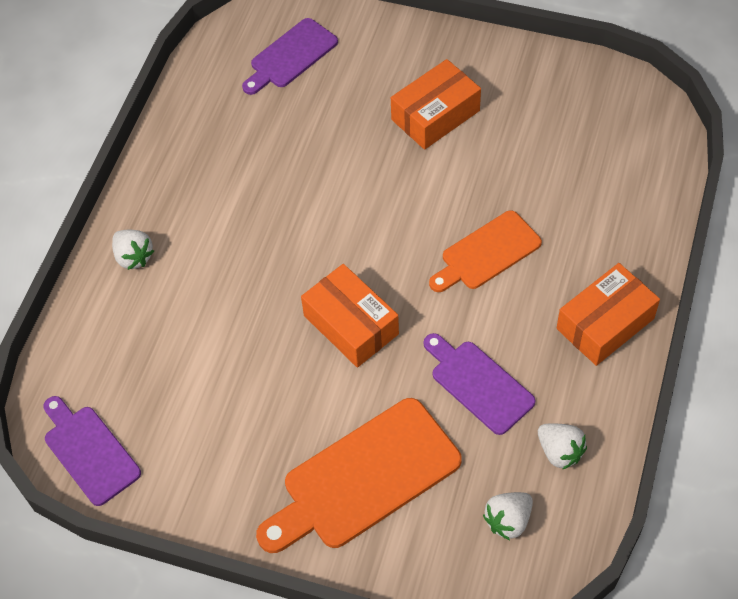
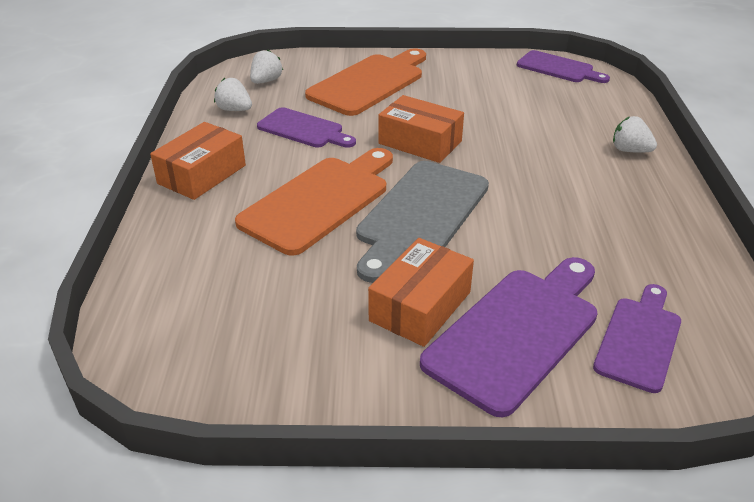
camera: 160 degrees right, 20 degrees down
orange cutting board [429,210,542,292] -> orange cutting board [235,148,393,256], size x1.61
none -> grey cutting board [356,161,489,283]
none -> purple cutting board [420,257,598,418]

